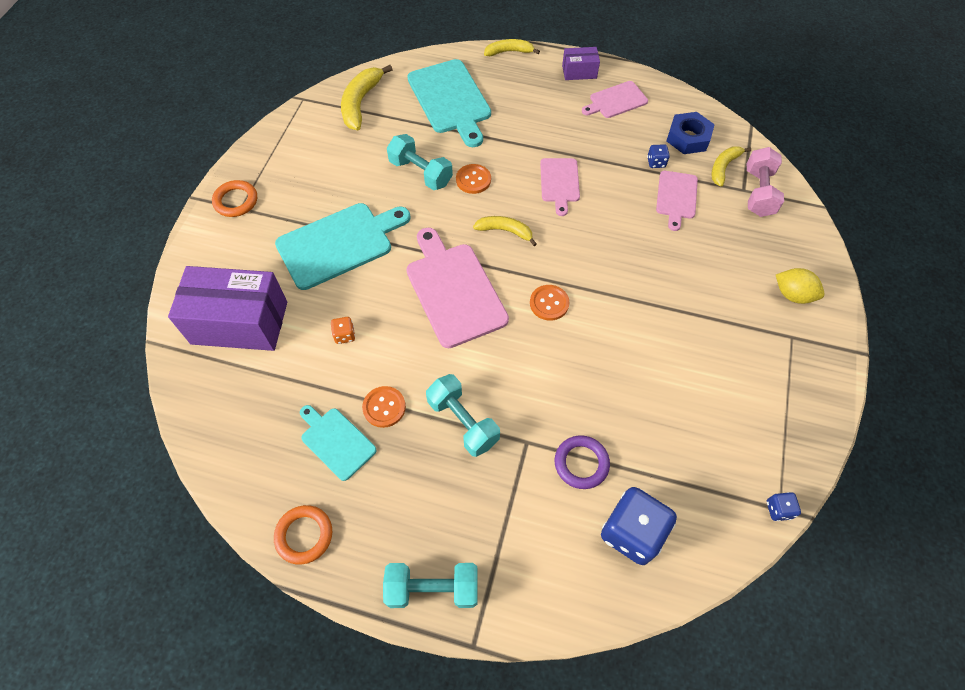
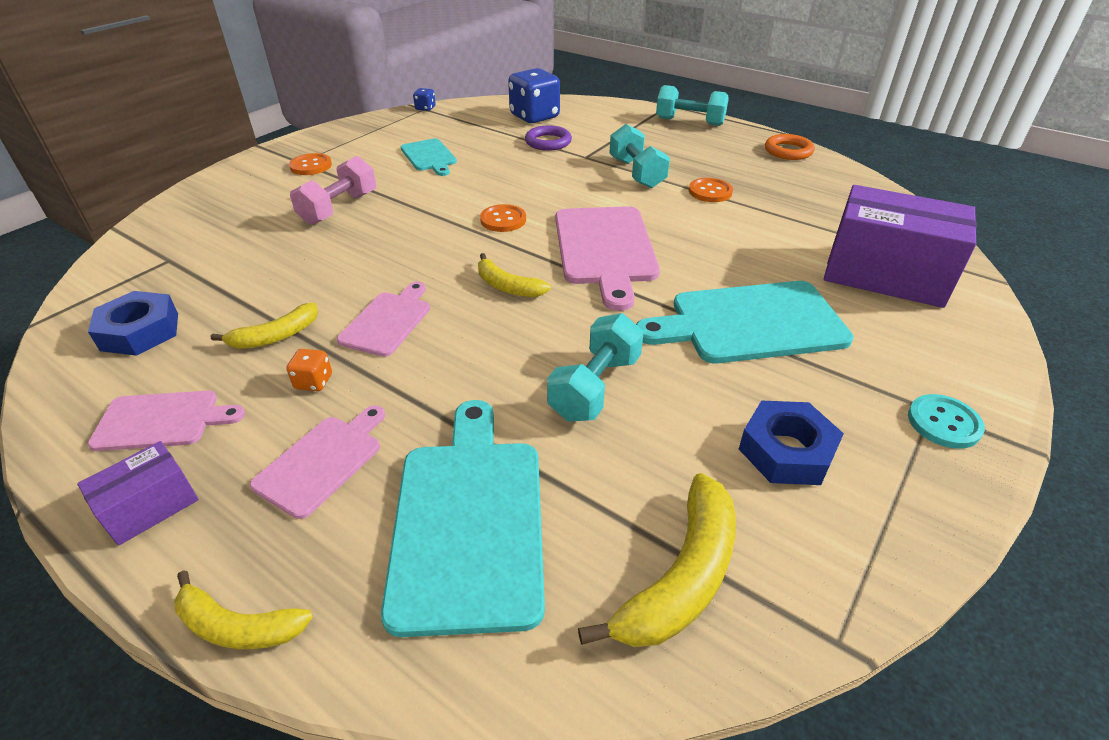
camera: 160 degrees left, 20 degrees down
orange ring [212,180,257,217] -> turquoise button [908,394,985,449]
turquoise cutting board [300,405,377,481] -> turquoise cutting board moved to [401,138,457,176]
orange dice [331,317,355,344] -> orange dice moved to [286,349,332,391]
turquoise dumbbell [387,134,453,190] -> turquoise dumbbell turned 60 degrees clockwise [547,313,644,421]
orange button [456,164,491,194] -> orange button moved to [289,153,332,175]
purple box [562,47,600,80] -> purple box turned 60 degrees counterclockwise [77,441,199,546]
blue dice [647,144,670,168] -> none
pink cutting board [656,171,698,231] -> pink cutting board moved to [250,405,385,519]
yellow banana [711,146,751,186] -> yellow banana moved to [211,303,318,349]
pink dumbbell [747,147,784,217] -> pink dumbbell moved to [290,156,376,225]
yellow lemon [776,268,825,304] -> none
none -> blue nut [739,400,844,485]

